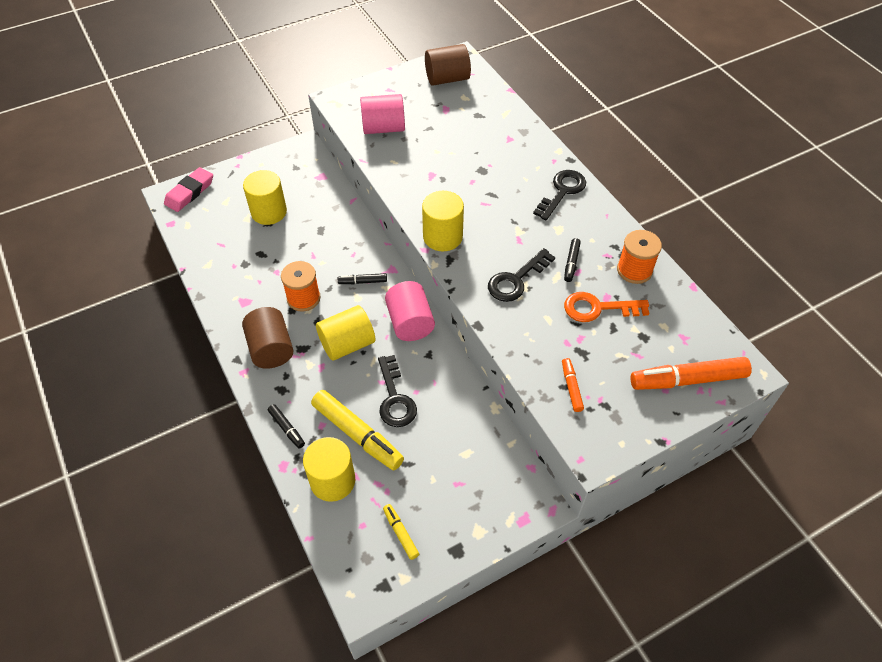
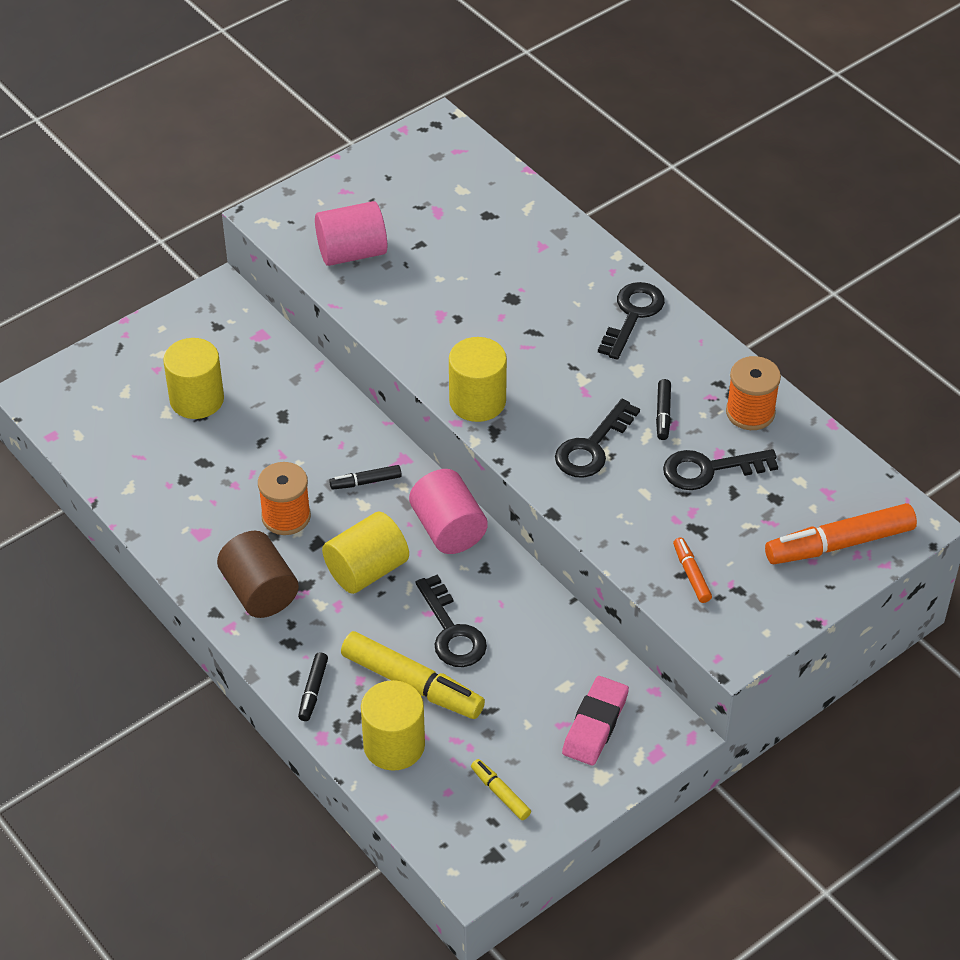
camera: 10 degrees left, 5 degrees down
pink eraser [164,167,213,212] -> pink eraser moved to [562,676,629,765]
black marker [268,404,305,448] -> black marker turned 60 degrees clockwise [298,652,328,721]
brown cylinder [425,44,471,86] -> none
orange key [564,292,650,322] -> black key [663,449,778,490]

